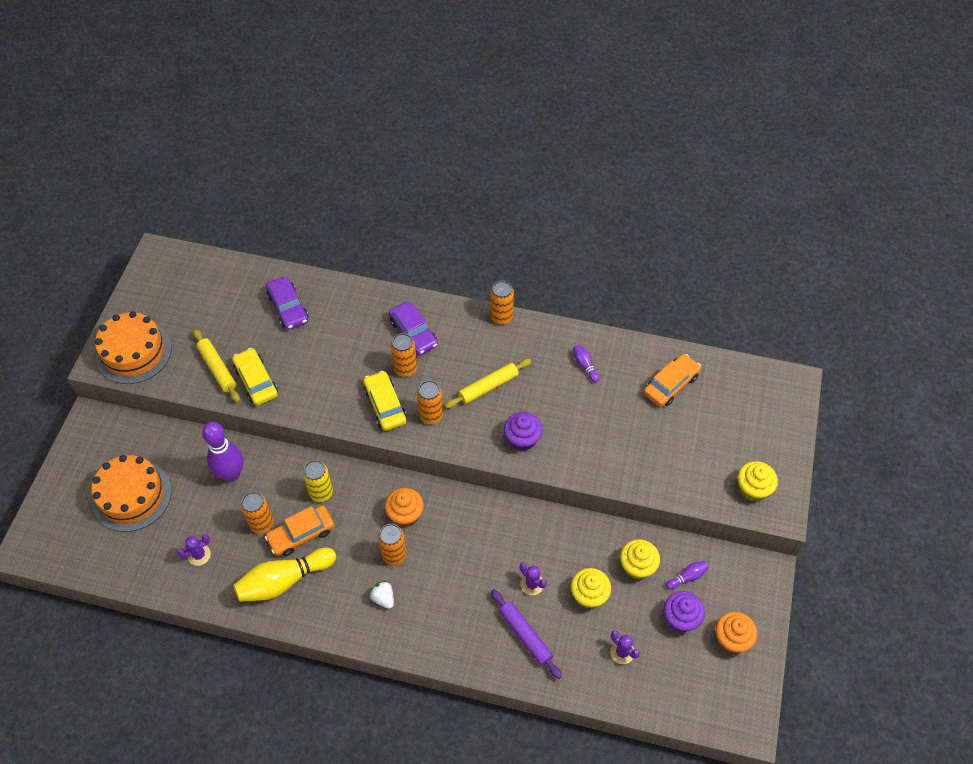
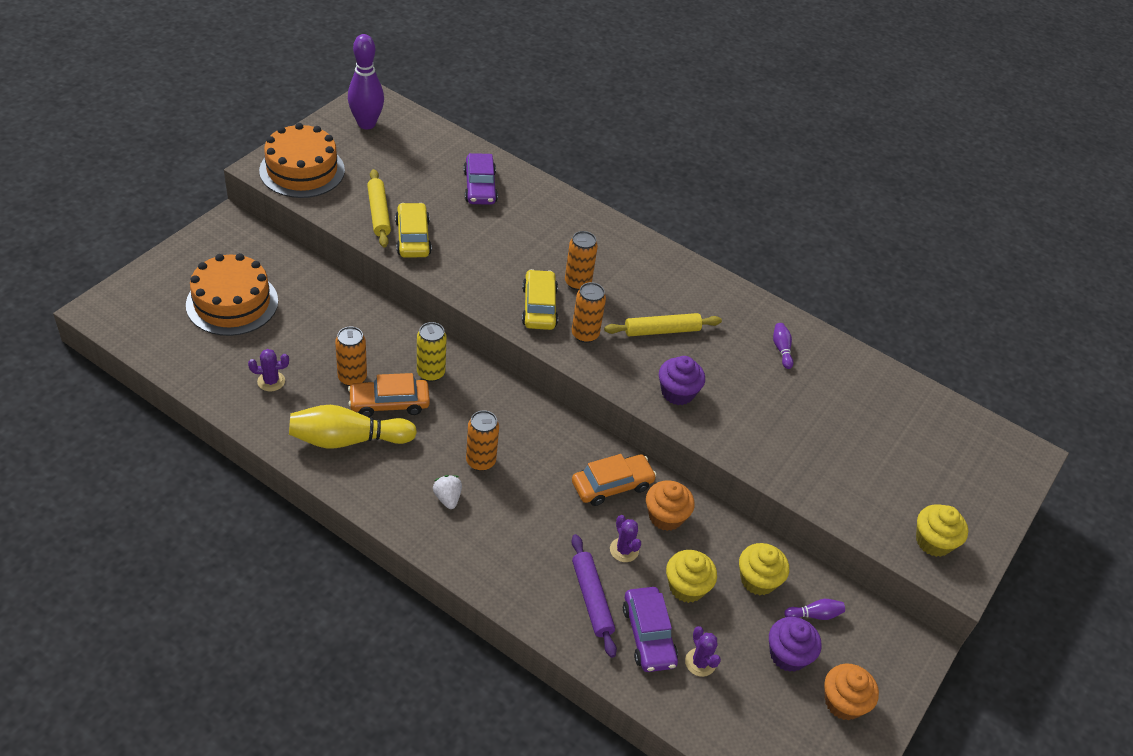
camera: 15 degrees right, 10 degrees down
purple bowling pin [202,422,243,482] -> purple bowling pin moved to [348,34,384,129]
orange cupcake [385,488,424,527] -> orange cupcake moved to [646,480,695,531]
purple car [389,301,438,355] -> purple car moved to [623,587,678,672]
orange can [490,281,514,325] -> none
orange car [644,354,701,407] -> orange car moved to [572,454,657,506]

